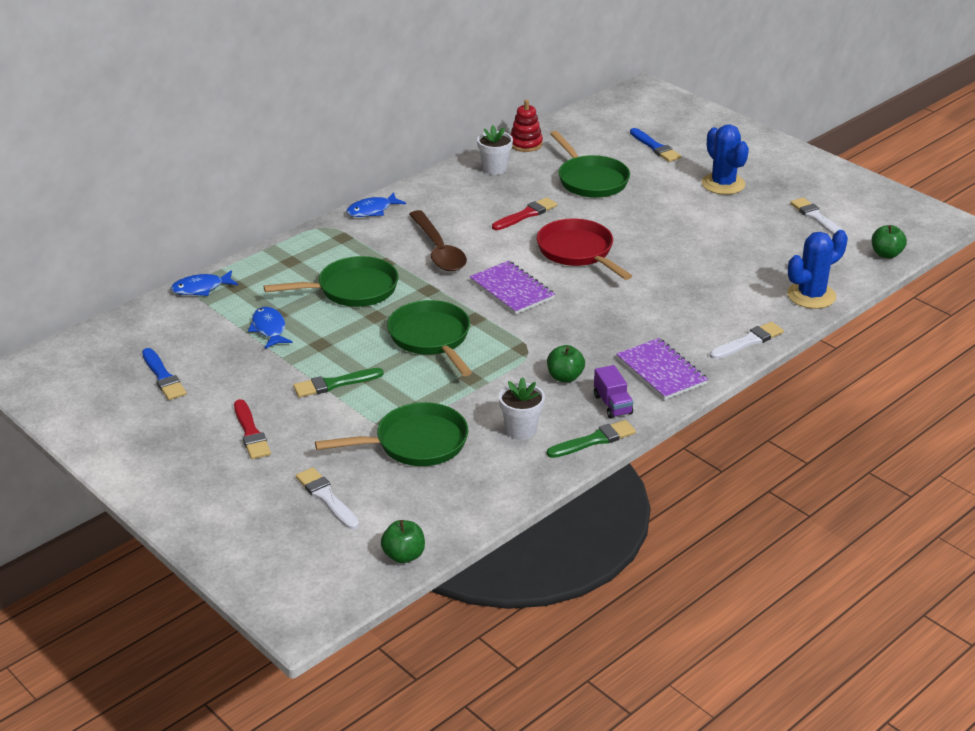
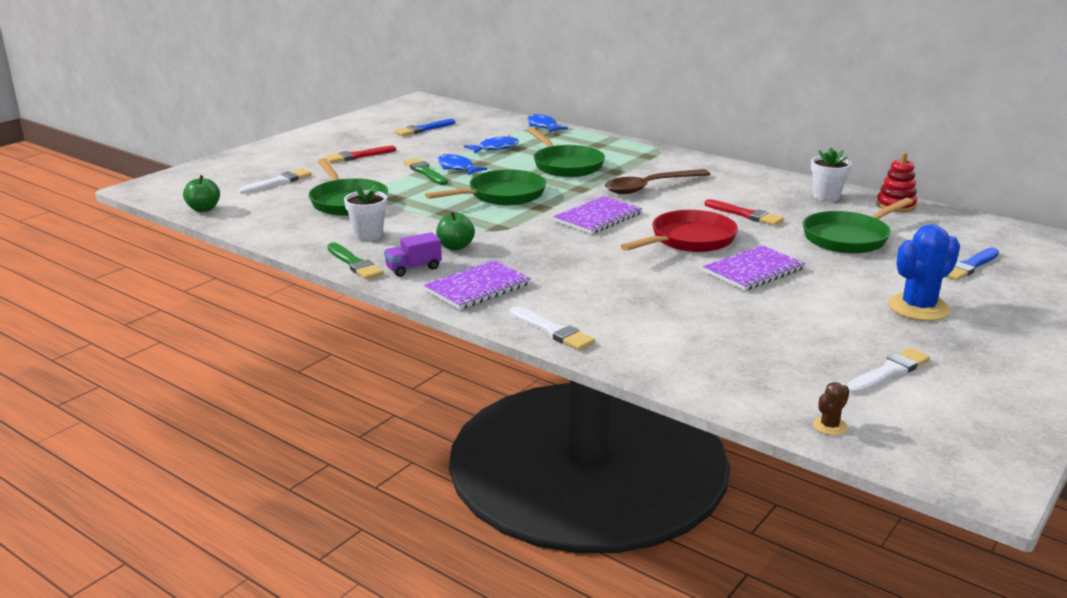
camera: 80 degrees right, 10 degrees down
blue fish [346,192,406,217] -> blue fish moved to [437,154,487,175]
blue cactus [787,230,848,309] -> none
green apple [872,225,907,259] -> brown cactus [813,382,850,435]
none -> purple notebook [703,245,805,291]

